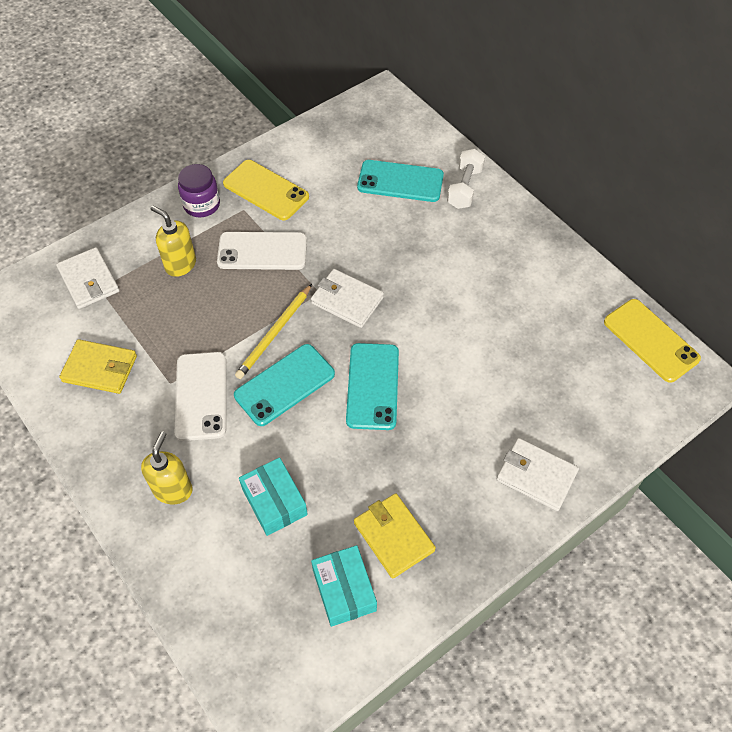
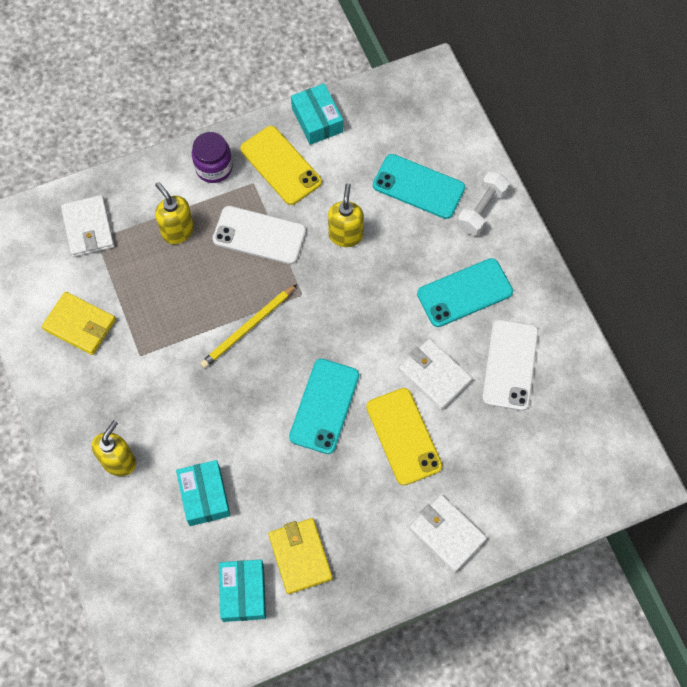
camera: 15 degrees right, 10 degrees up
white phone [175,352,226,441] -> white phone moved to [482,319,539,411]
turquoise phone [234,344,335,426] -> turquoise phone moved to [417,258,513,327]
white wallet [311,269,384,328] -> white wallet moved to [398,339,472,410]
yellow phone [604,299,701,383] -> yellow phone moved to [366,388,442,485]
none -> turquoise box [291,83,343,145]
none -> yellow soap dispenser [328,183,364,247]

